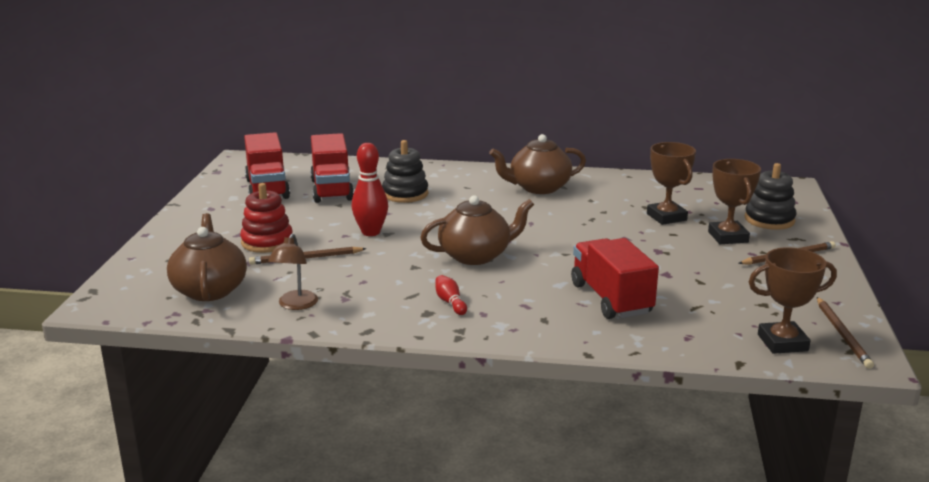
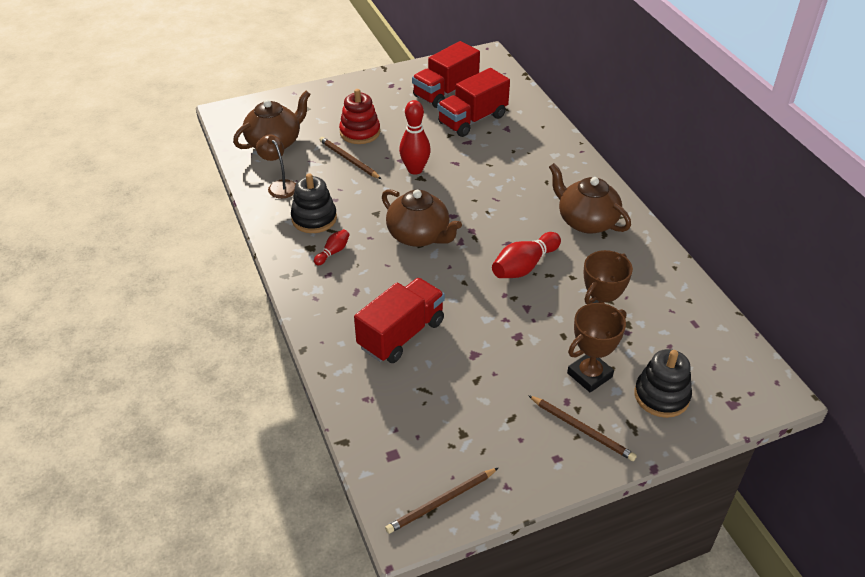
camera: 60 degrees right, 20 degrees up
brown lamp [268,234,318,310] -> brown lamp turned 75 degrees clockwise [256,135,296,198]
black stacking toy [382,140,428,203] -> black stacking toy moved to [291,173,337,233]
brown trophy [749,247,837,354] -> none
none -> red bowling pin [492,232,561,278]

